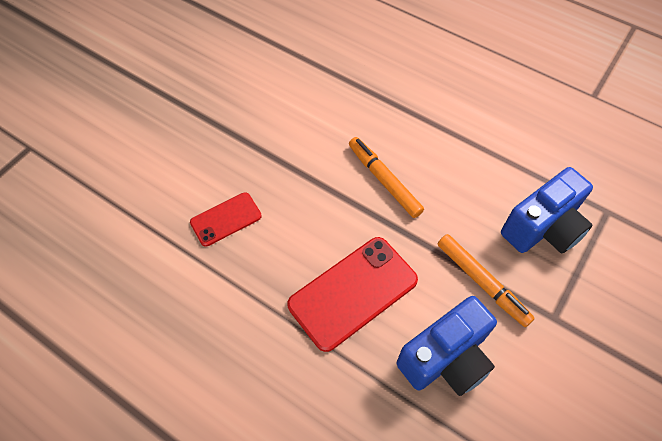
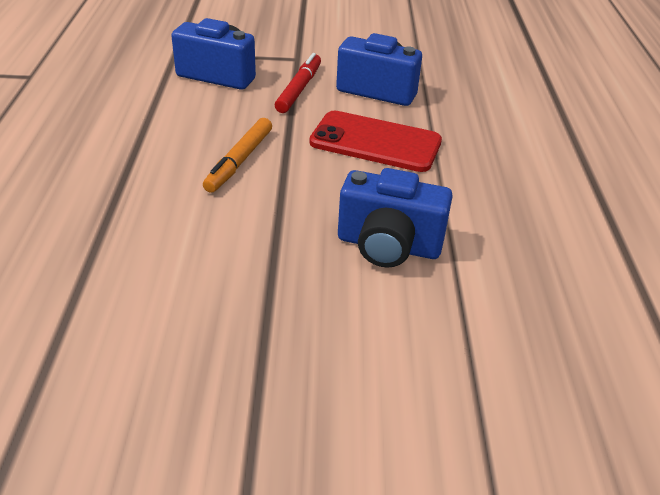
camera: 125 degrees left, 20 degrees down
red phone [190,192,262,247] -> blue camera [338,168,453,268]
orange marker [438,234,535,327] -> red marker [275,53,321,113]

